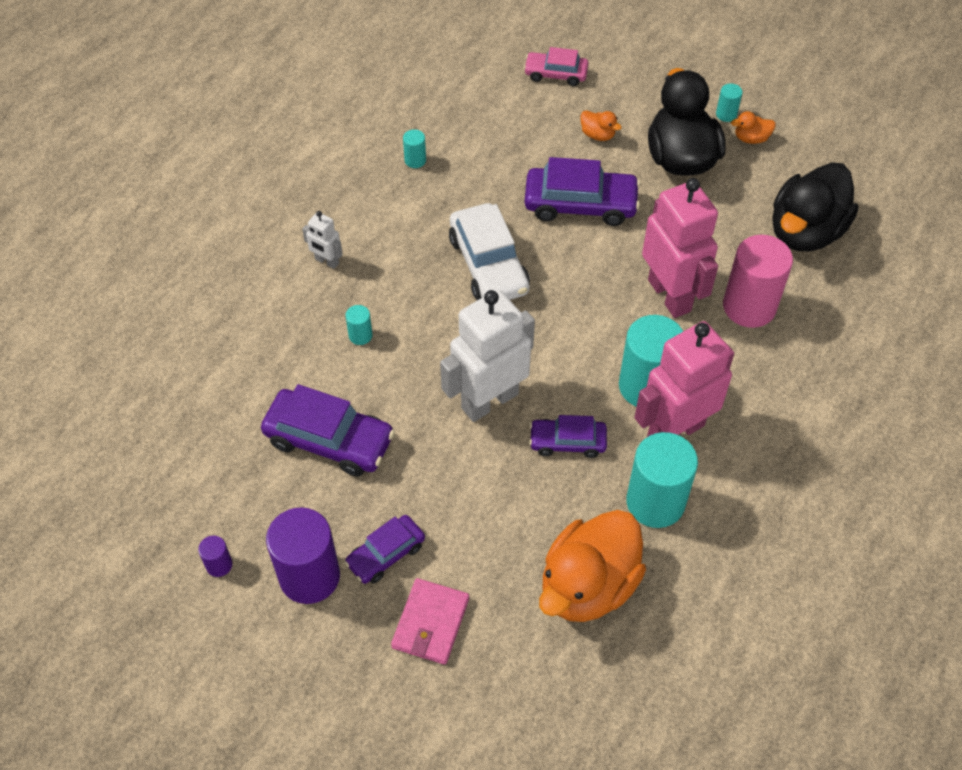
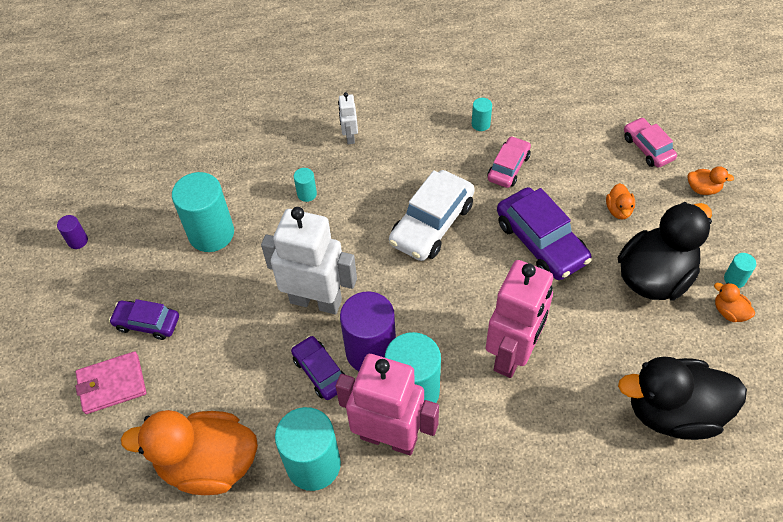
camera: 55 degrees right, 0 degrees up
purple car [261,384,395,476] -> turquoise cylinder [172,172,234,252]
purple cylinder [266,508,340,604] -> purple cylinder moved to [340,291,396,371]
pink cylinder [723,235,793,328] -> none
none -> pink car [487,136,531,188]
none -> orange duck [688,166,734,195]

